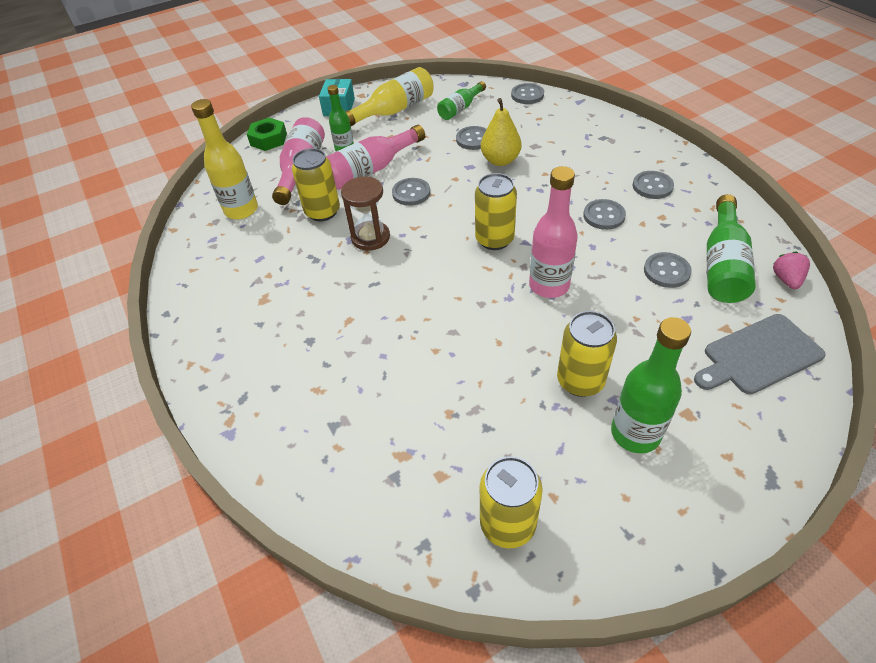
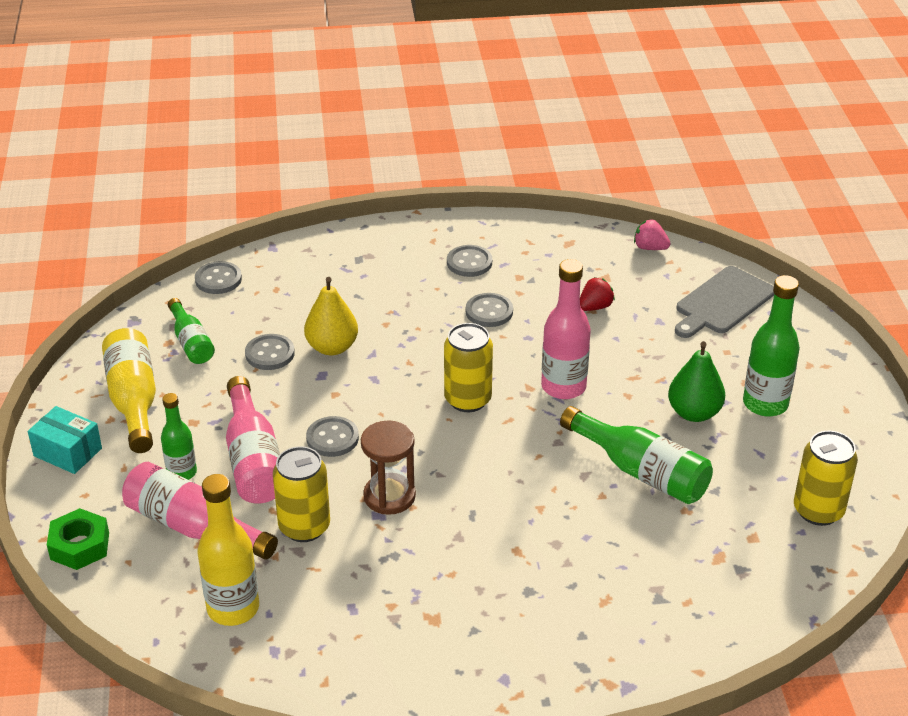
camera: 70 degrees left, 10 degrees down
yellow can [557,311,617,397] -> green pear [668,341,725,422]
grey button [644,252,692,288] -> red strawberry [580,277,615,311]
grey cutting board [694,314,826,394] -> grey cutting board turned 45 degrees clockwise [675,266,774,338]
green bottle [707,194,756,303] -> green bottle moved to [560,406,713,504]

